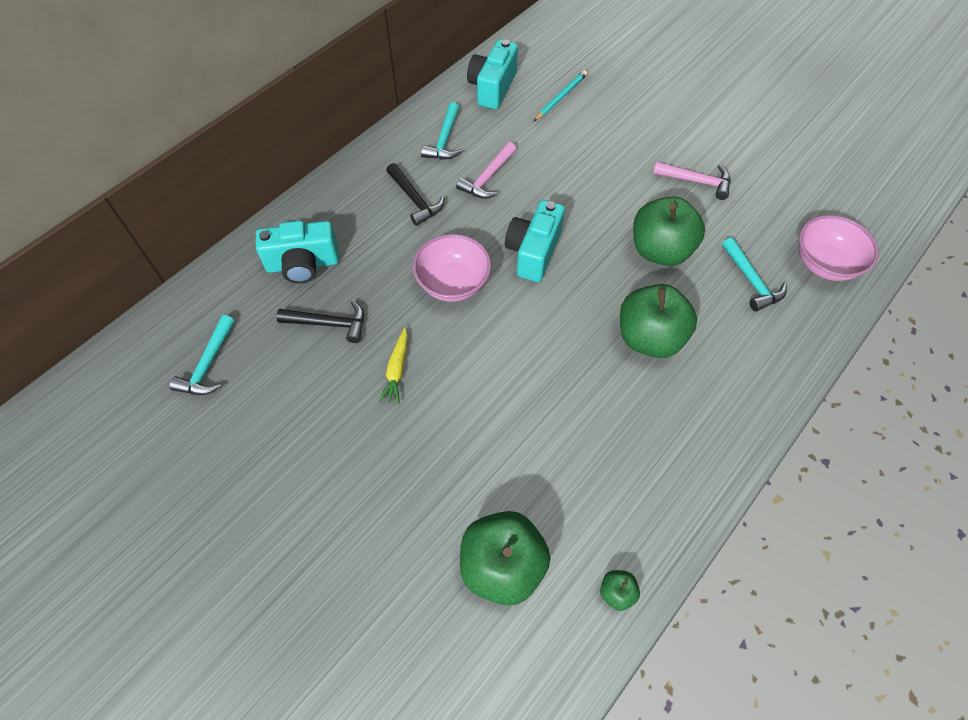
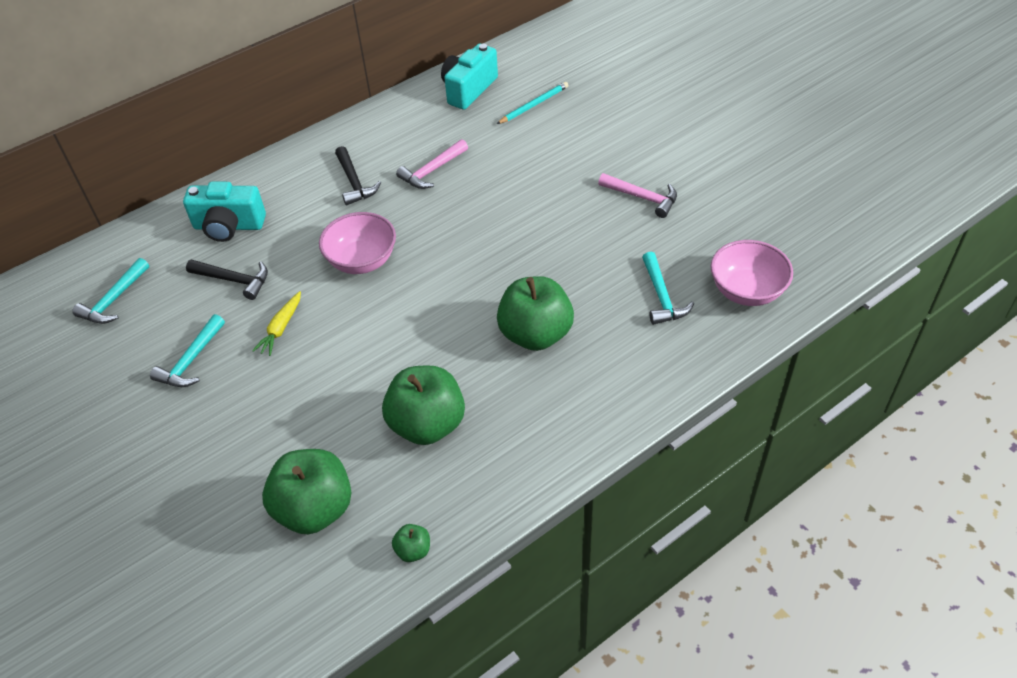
camera: 15 degrees right, 10 degrees down
turquoise hammer [421,102,462,160] -> turquoise hammer moved to [150,314,225,387]
turquoise camera [505,200,565,282] -> none
green apple [633,196,705,266] -> green apple moved to [382,365,465,445]

